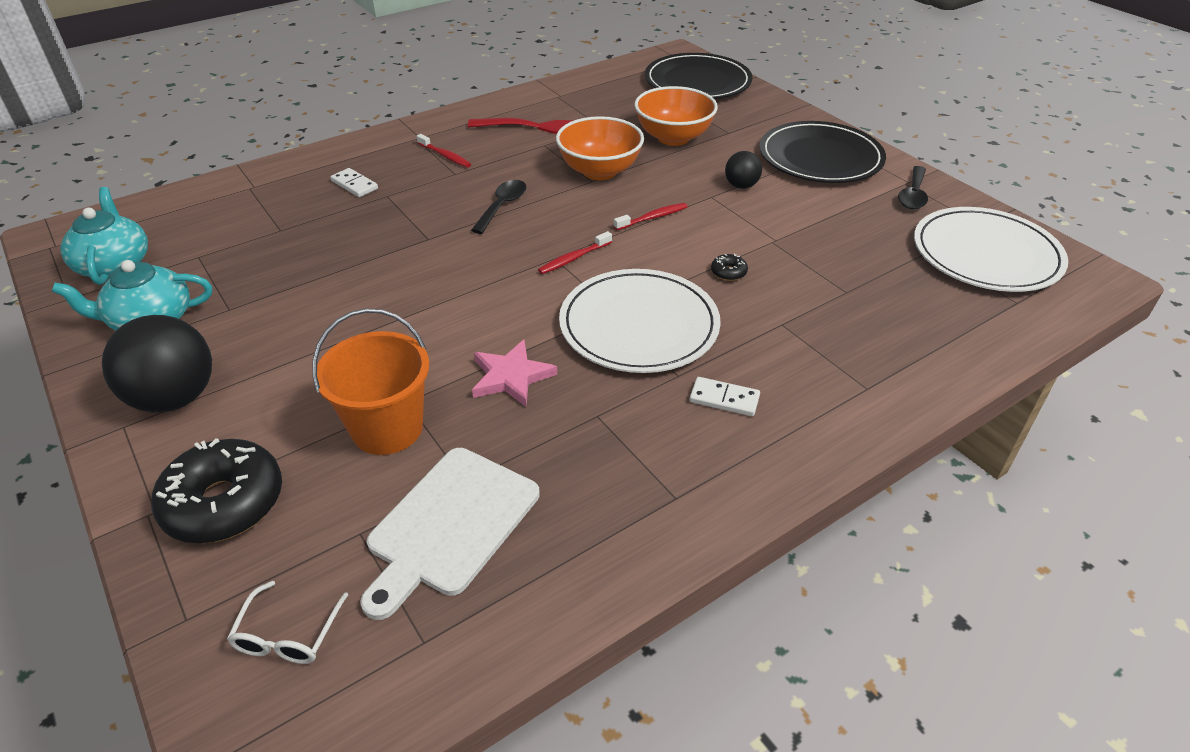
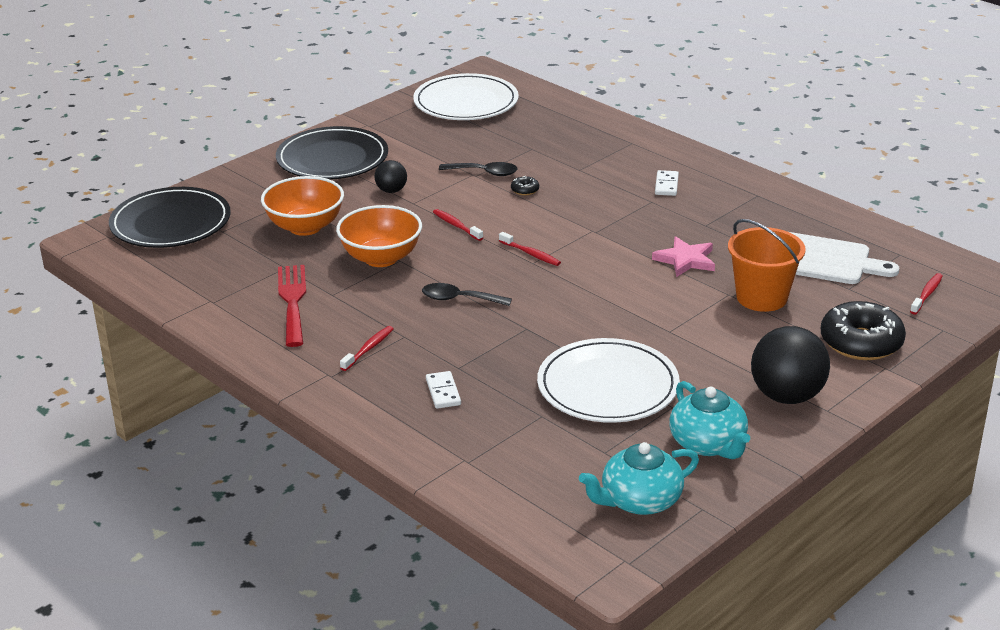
camera: 100 degrees left, 10 degrees down
white glasses [227,581,348,664] -> red toothbrush [910,273,943,314]
white domino [330,168,378,197] -> white domino turned 45 degrees counterclockwise [426,371,461,409]
white plate [559,269,721,373] -> white plate moved to [537,338,680,423]
black spoon [898,166,928,209] -> black spoon moved to [439,162,518,176]

